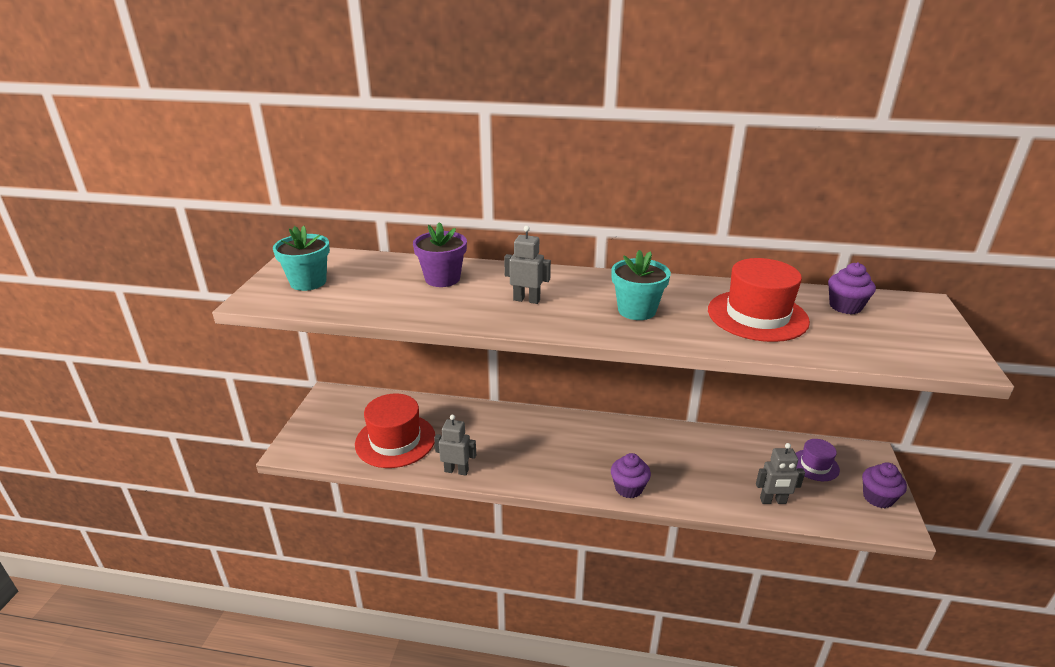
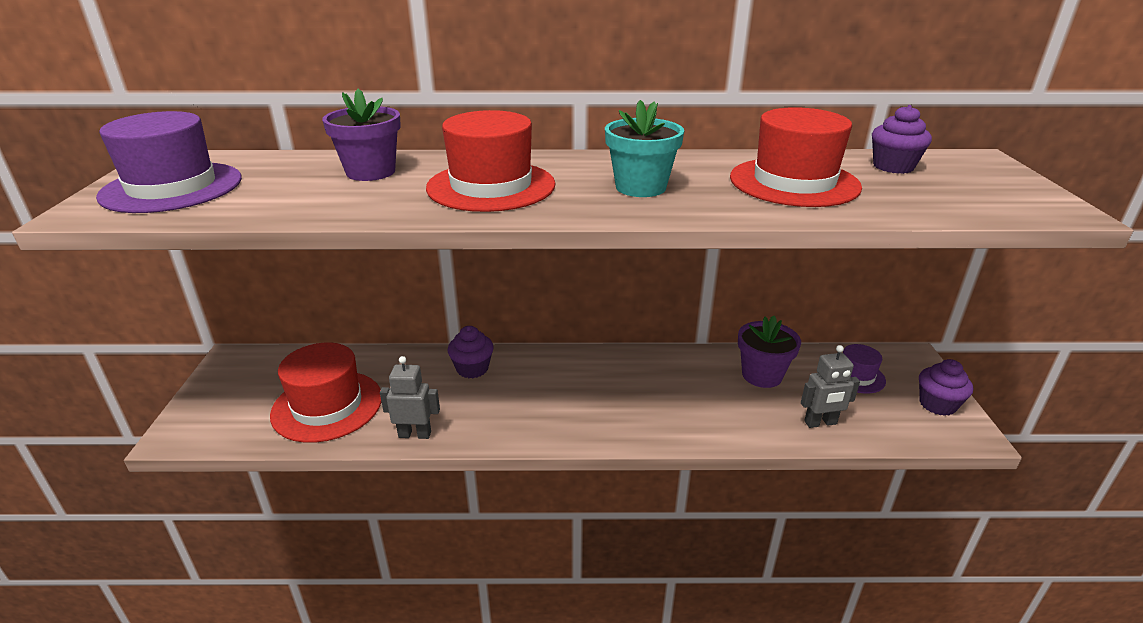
camera: 10 degrees left, 0 degrees up
turquoise flower pot [273,226,330,291] -> purple hat [96,111,242,213]
grey robot [504,226,551,304] -> red hat [426,110,555,212]
purple cupcake [611,453,651,498] -> purple cupcake moved to [448,326,494,378]
none -> purple flower pot [738,316,801,388]

